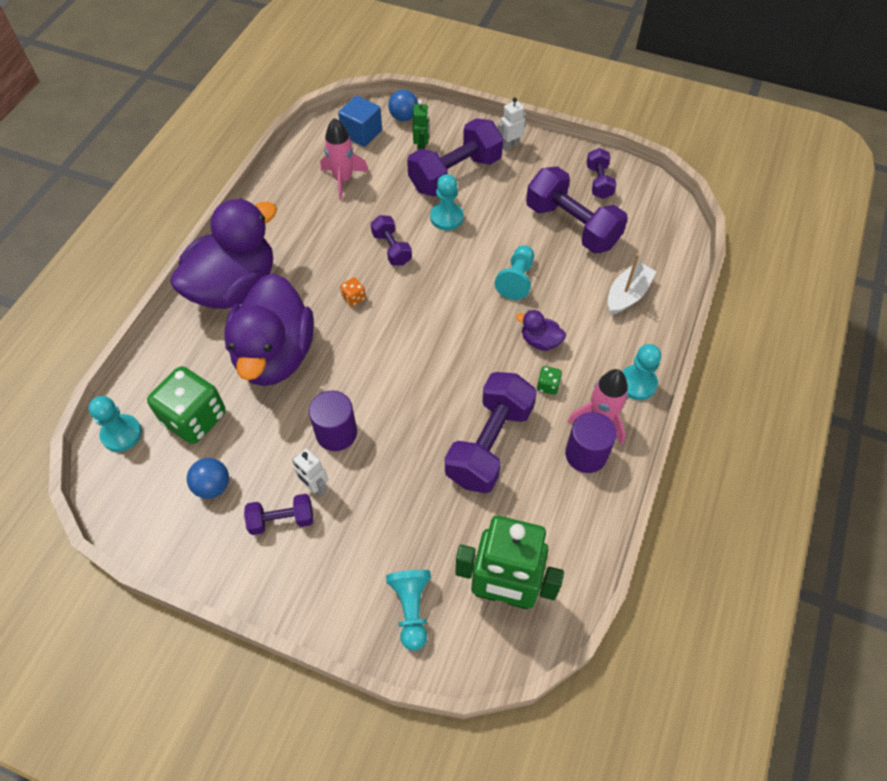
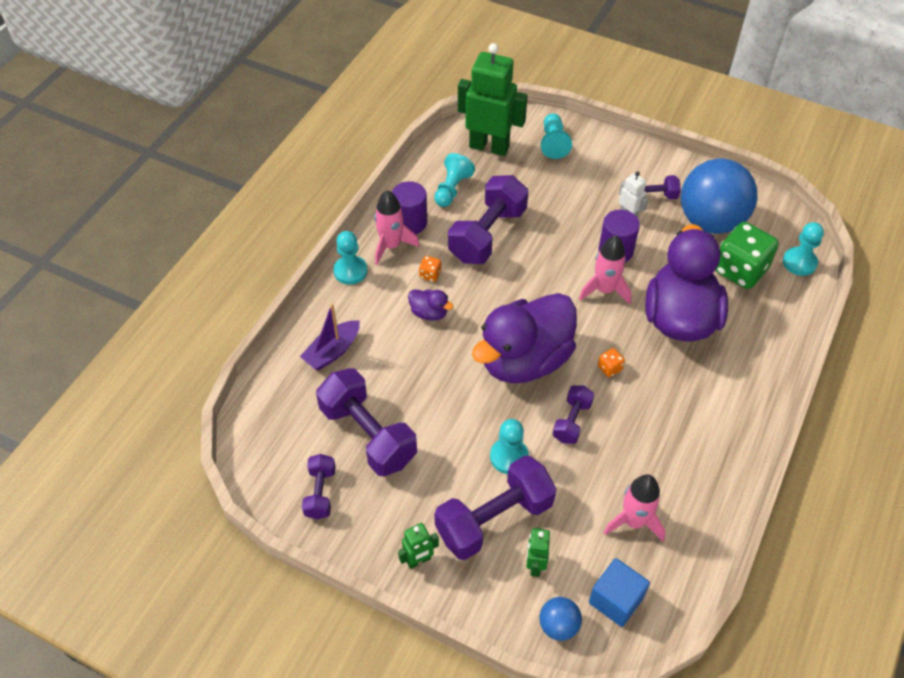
camera: 175 degrees left, 5 degrees down
purple duck [170,198,277,309] -> purple duck moved to [472,293,577,383]
blue ball [187,458,229,499] -> blue ball [681,158,758,234], size x2.28
purple dumbbell [371,215,412,266] -> purple dumbbell turned 45 degrees clockwise [552,385,594,444]
turquoise pawn [495,245,534,300] -> turquoise pawn moved to [434,153,475,207]
white robot [497,97,526,151] -> green robot [398,523,439,569]
green dice [537,366,562,395] -> orange dice [419,256,441,282]
white boat [608,253,656,315] -> purple boat [300,303,360,371]
none -> pink rocket [579,235,631,304]

